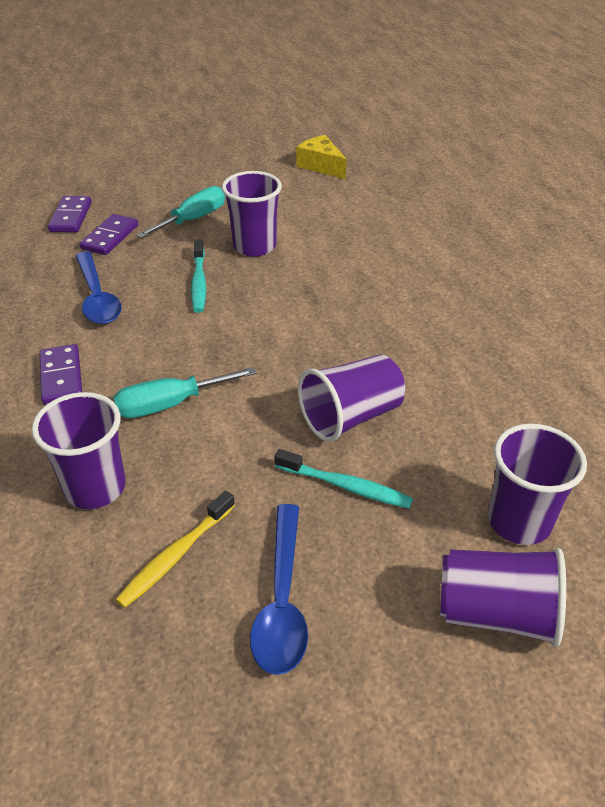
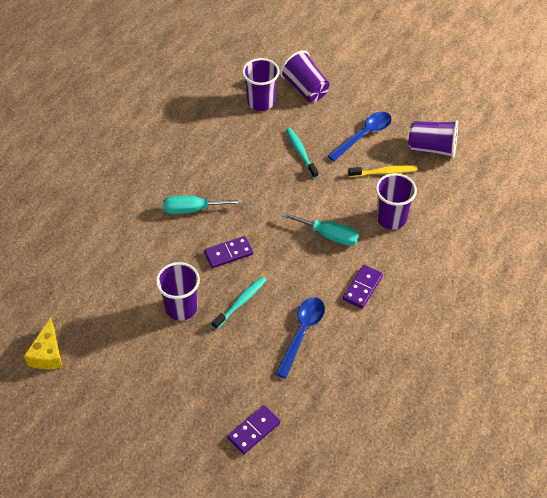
camera: 135 degrees left, 10 degrees up
purple domino [79,214,138,255] -> purple domino moved to [204,236,253,268]
turquoise screwdriver [136,186,225,238] -> turquoise screwdriver moved to [163,196,243,214]
purple cup [298,354,405,442] -> purple cup moved to [409,120,458,159]

